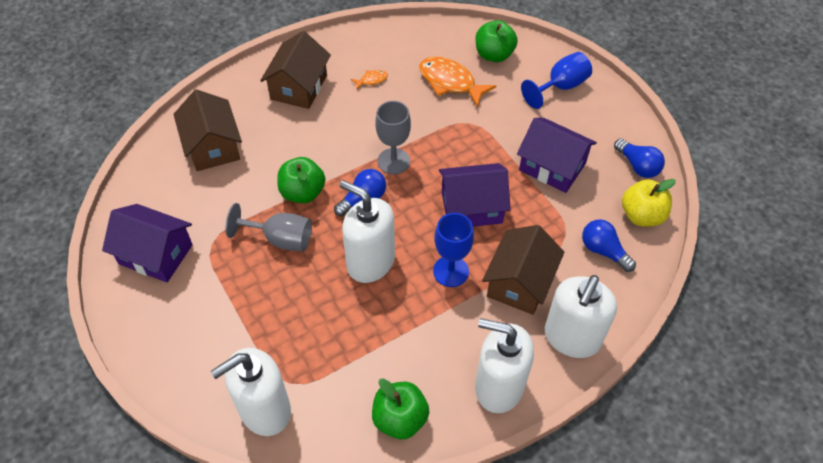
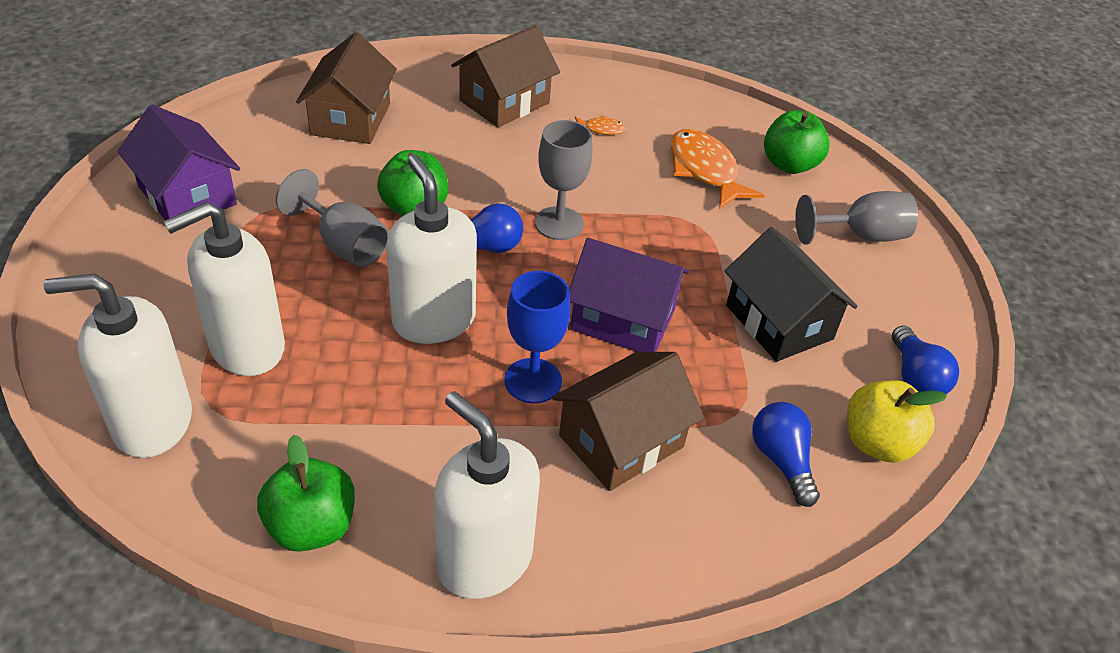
camera: 25 degrees right, 10 degrees down
purple house [517,118,597,193] -> black house [725,227,858,362]
blue goblet [521,52,592,109] -> grey goblet [795,191,918,245]
white soap dispenser [545,275,617,358] -> white soap dispenser moved to [163,202,285,376]

